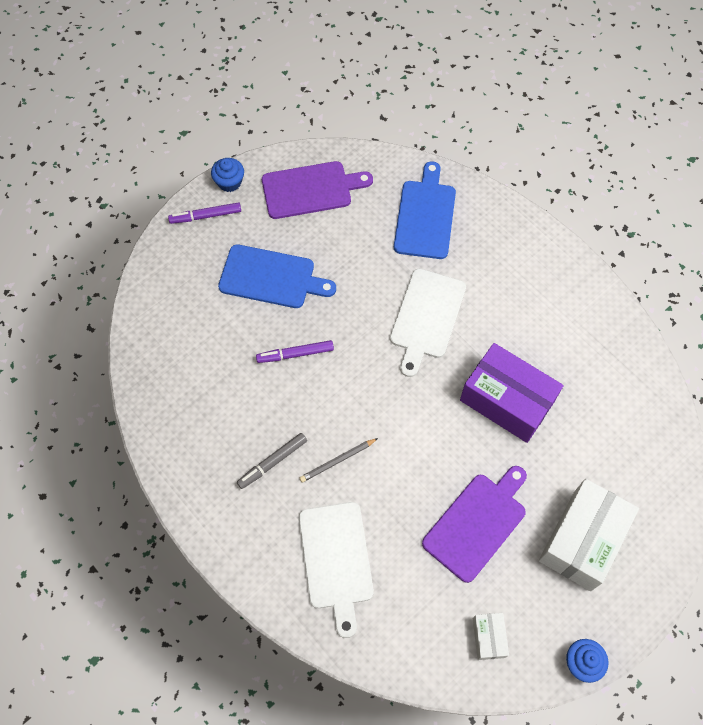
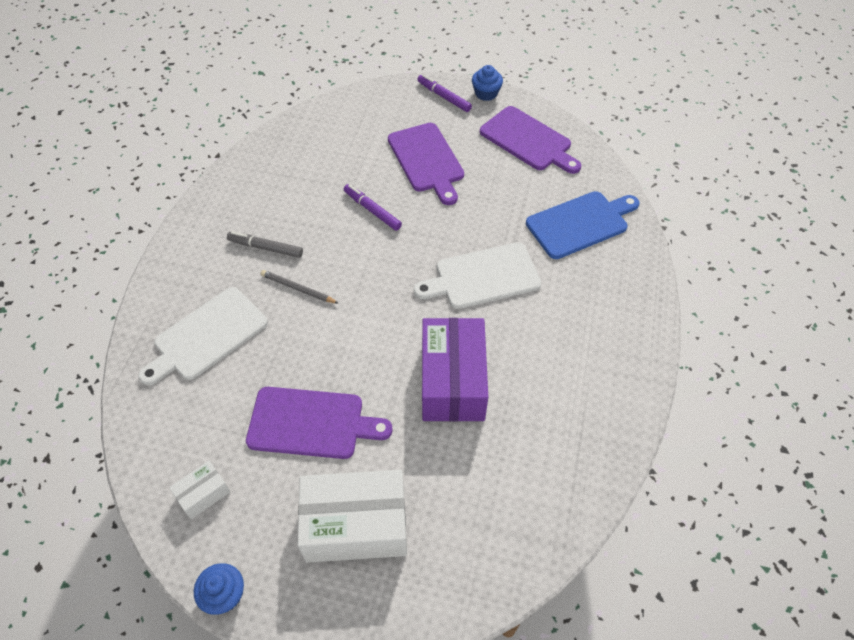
camera: 55 degrees right, 10 degrees down
blue cutting board [218,245,336,308] -> purple cutting board [388,123,464,205]

